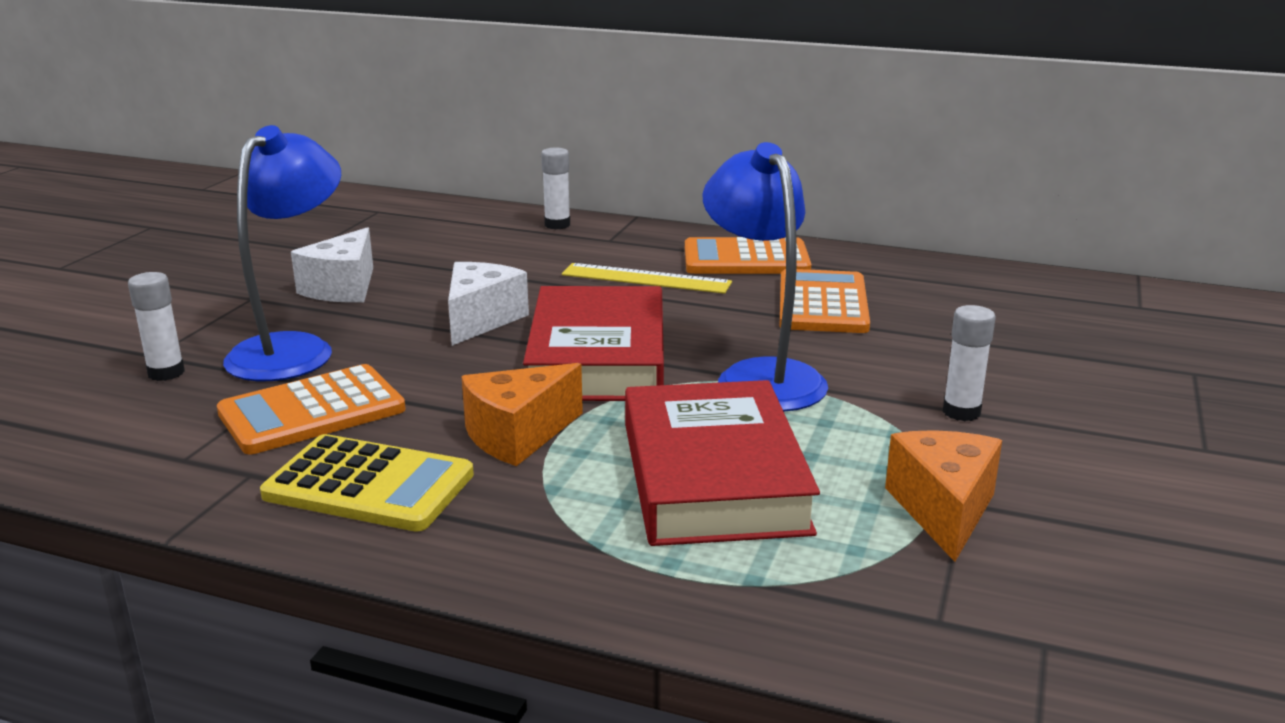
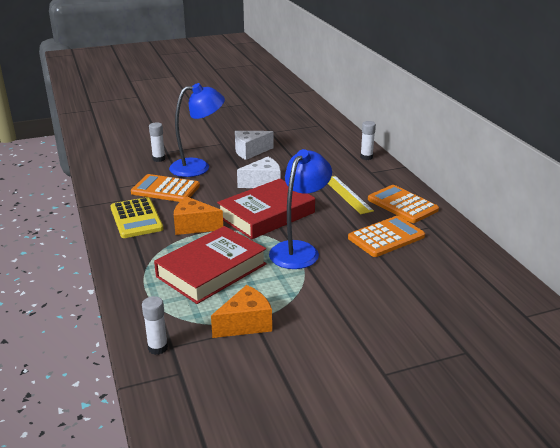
camera: 50 degrees right, 5 degrees up
white glue stick [943,305,996,421] -> white glue stick moved to [142,296,168,355]

